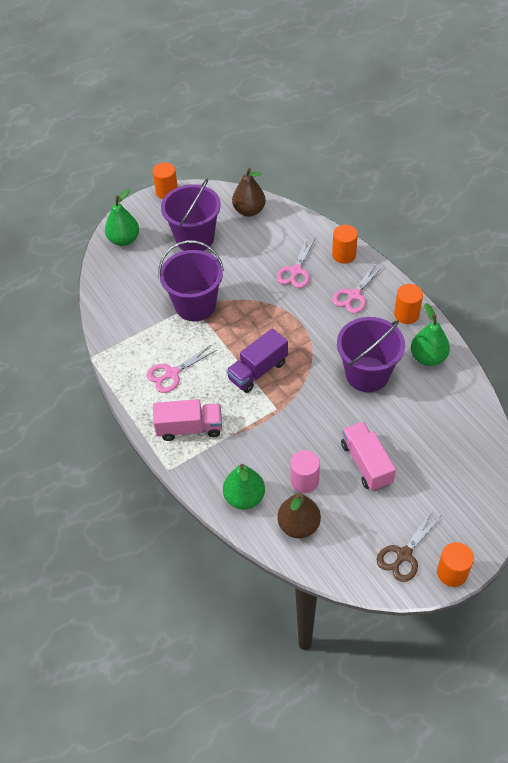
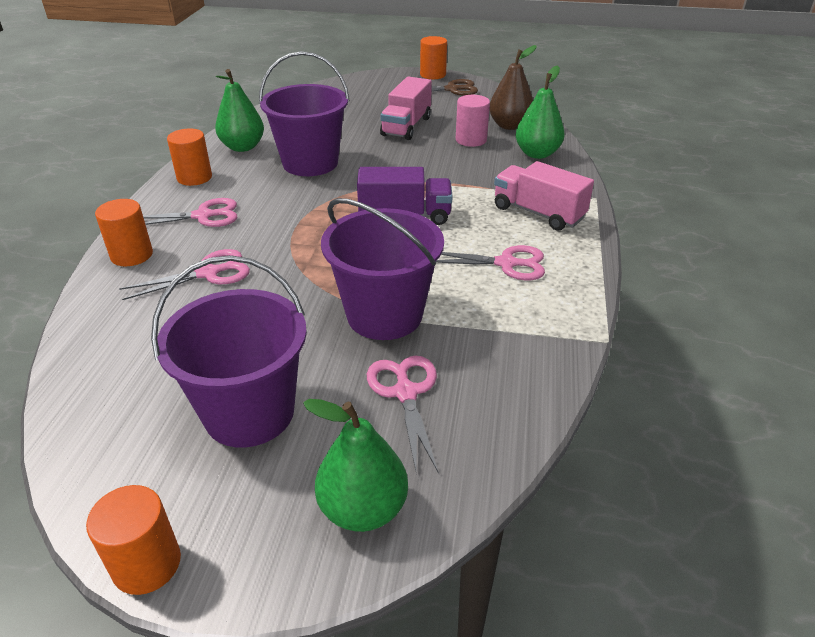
camera: 140 degrees left, 15 degrees down
brown pear [232,168,266,217] -> none
none -> pink scissors [367,356,438,475]

